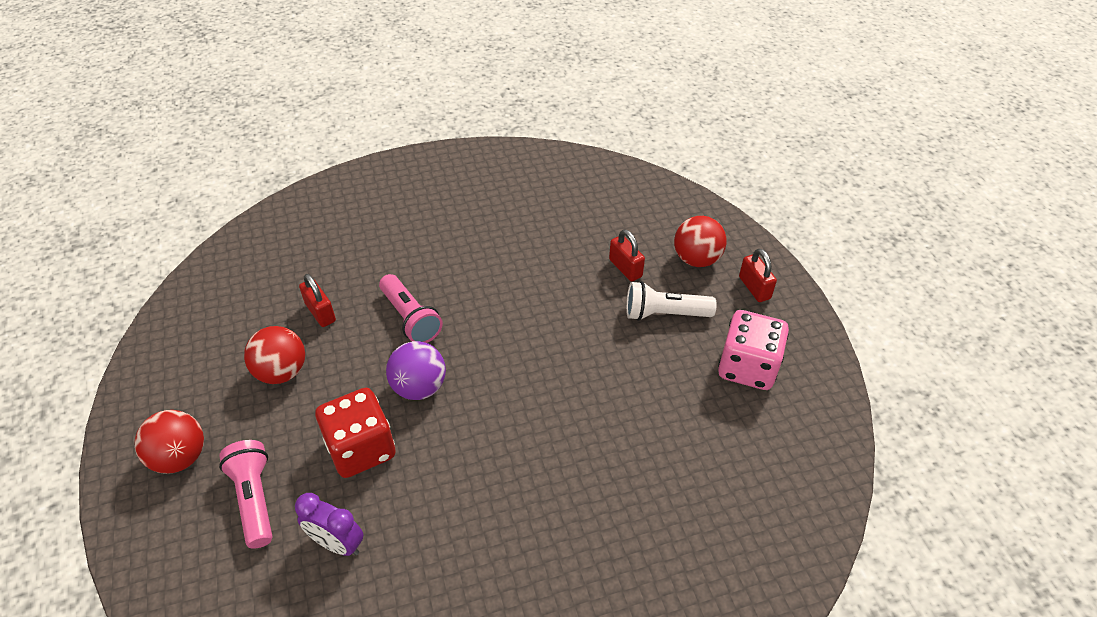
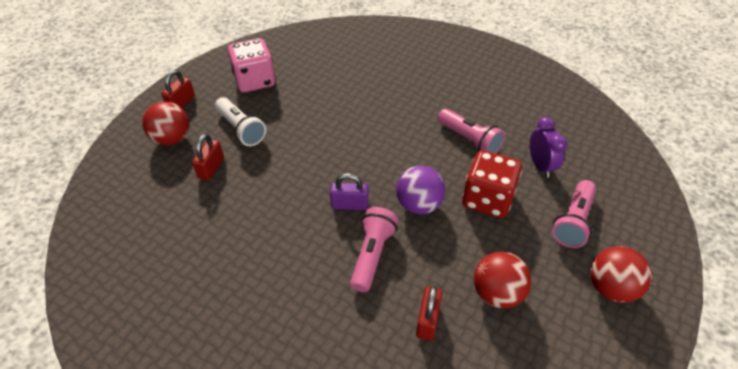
camera: 130 degrees left, 0 degrees up
none -> purple padlock [330,173,368,210]
none -> pink flashlight [438,109,505,153]

